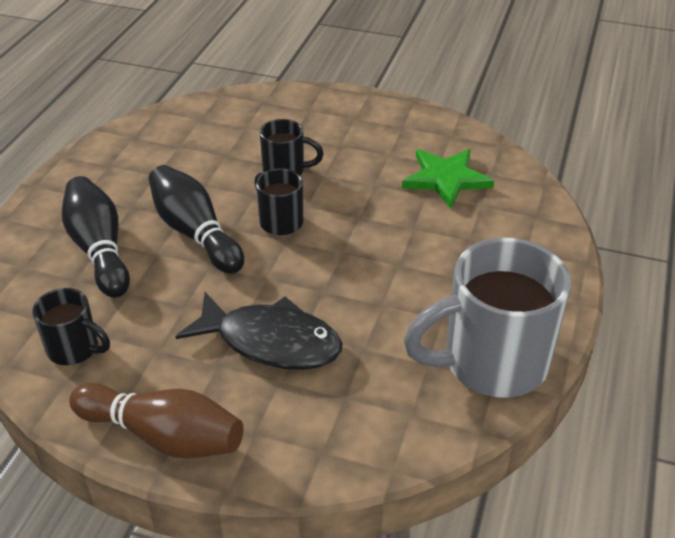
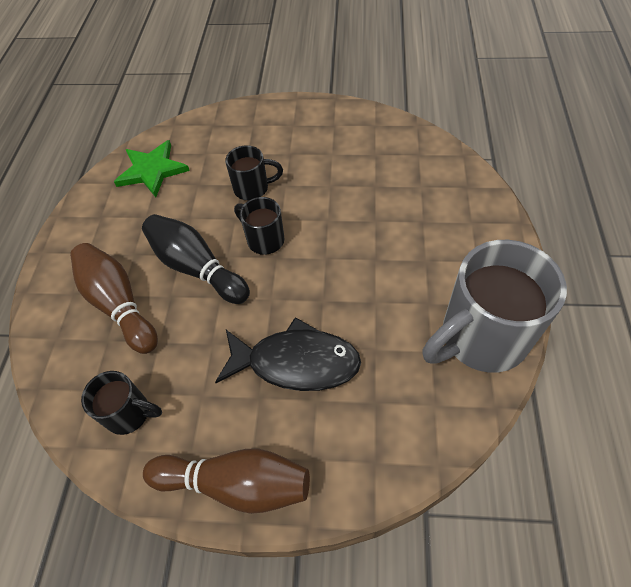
camera: 10 degrees left, 15 degrees up
black bowling pin [62,176,130,298] -> brown bowling pin [70,243,158,354]
green star [402,149,494,209] -> green star moved to [114,140,190,197]

